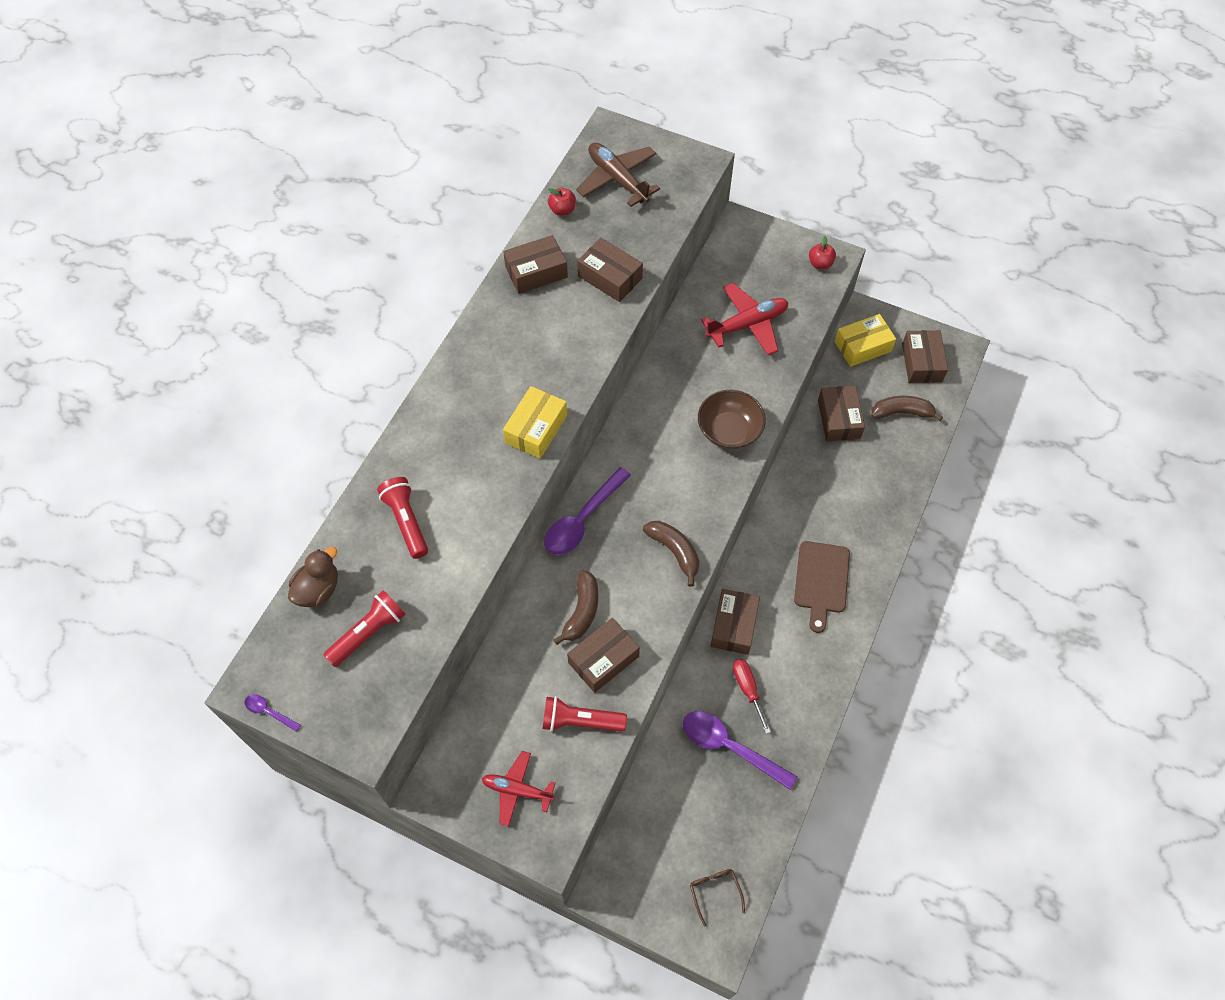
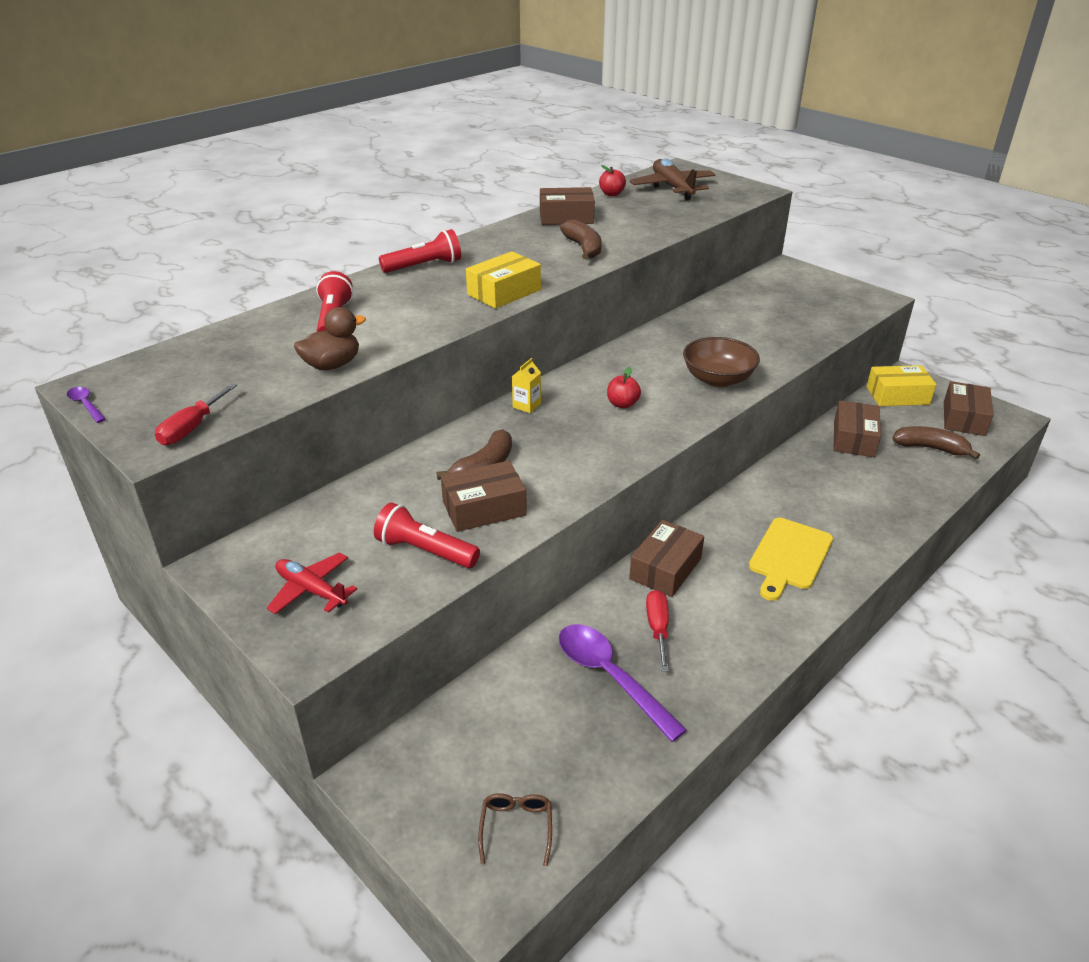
camera: 20 degrees right, 25 degrees down
brown duck [288,547,338,607] -> brown duck moved to [294,307,366,370]
red flashlight [323,590,406,667] -> red flashlight moved to [379,229,461,273]
purple spoon [544,467,631,555] -> yellow carton [512,358,541,413]
brown box [577,238,643,302] -> none
brown banana [643,521,699,587] -> brown banana moved to [560,219,602,259]
red plane [701,283,788,355] -> none
brown cutting board [794,541,850,633] -> yellow cutting board [749,518,833,601]
red apple [809,236,836,269] -> red apple moved to [607,367,641,408]
none -> red screwdriver [155,383,237,445]

